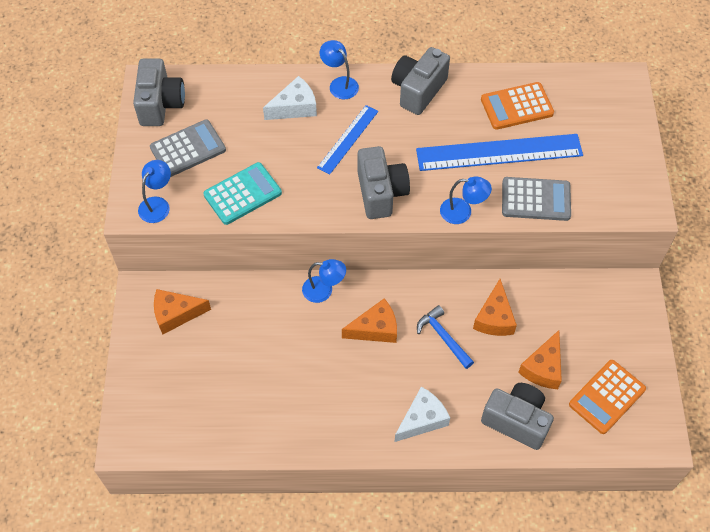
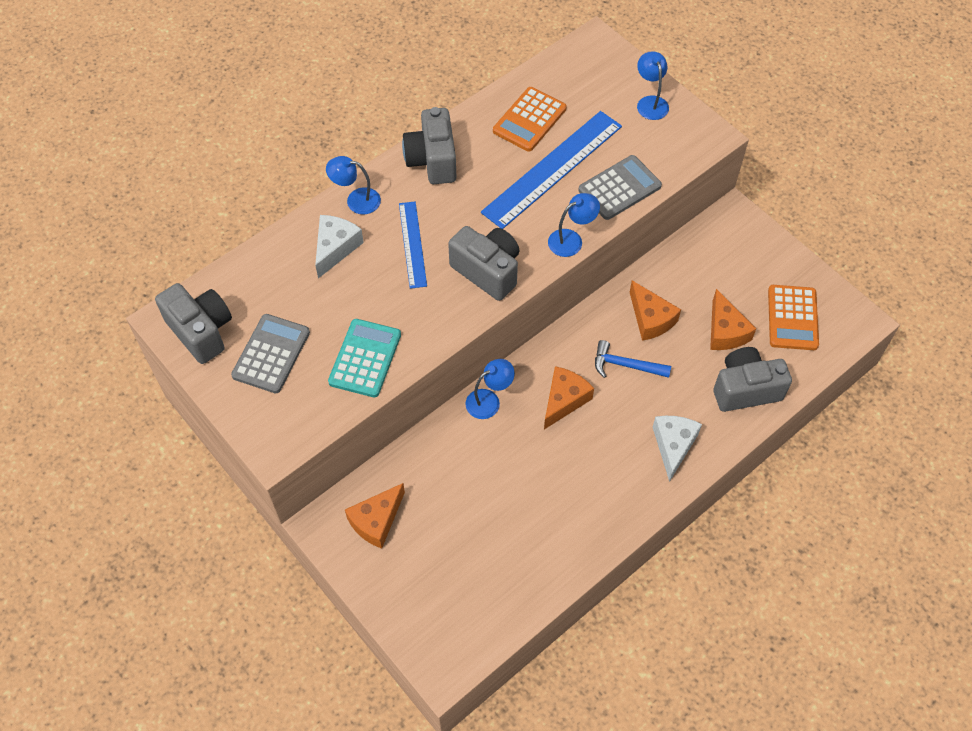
camera: 40 degrees left, 0 degrees up
blue lamp [138,160,171,223] -> blue lamp moved to [637,51,669,120]

